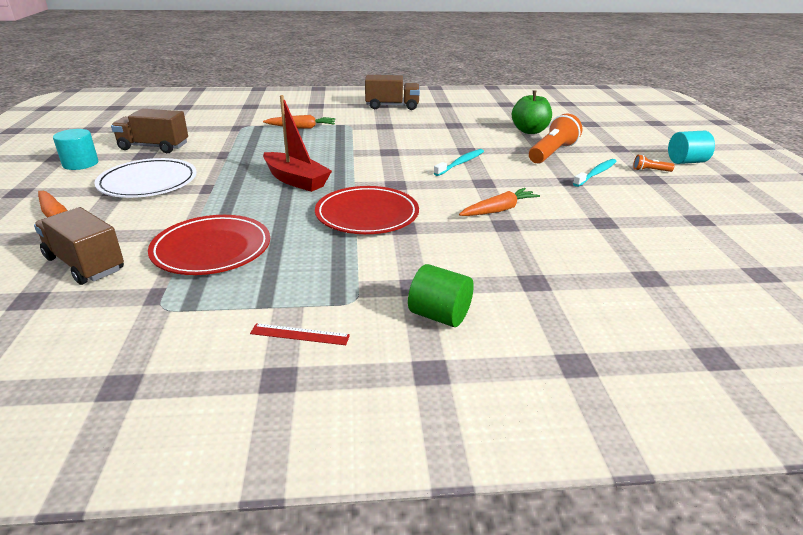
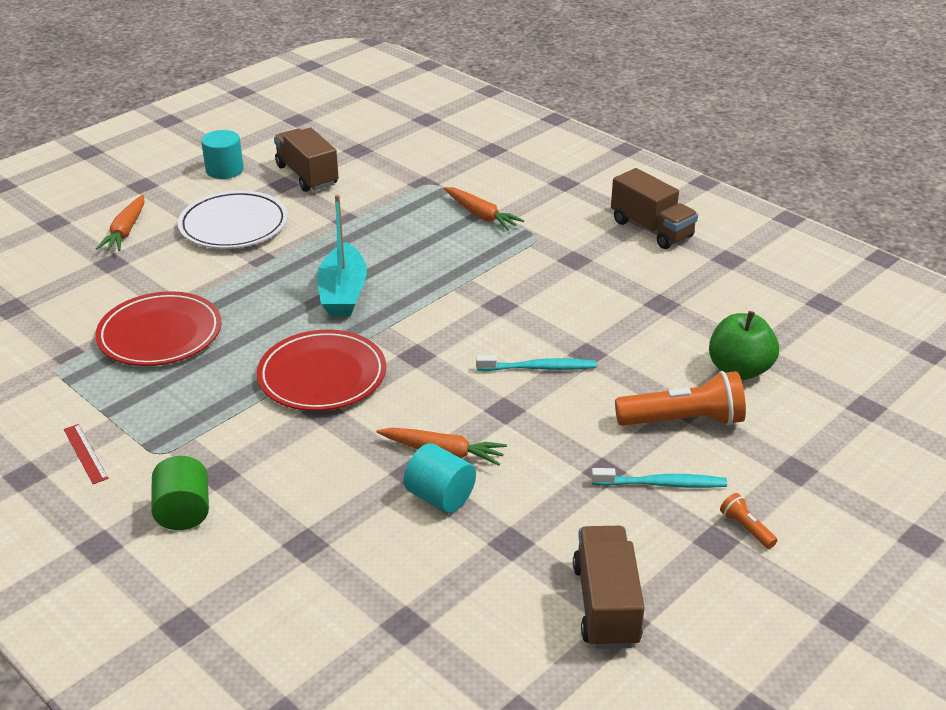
camera: 50 degrees right, 5 degrees up
brown truck [34,207,124,285] -> brown truck moved to [573,526,645,649]
red boat [263,95,332,192] -> turquoise boat [317,194,367,316]
turquoise cylinder [668,131,715,164] -> turquoise cylinder moved to [404,443,476,513]

